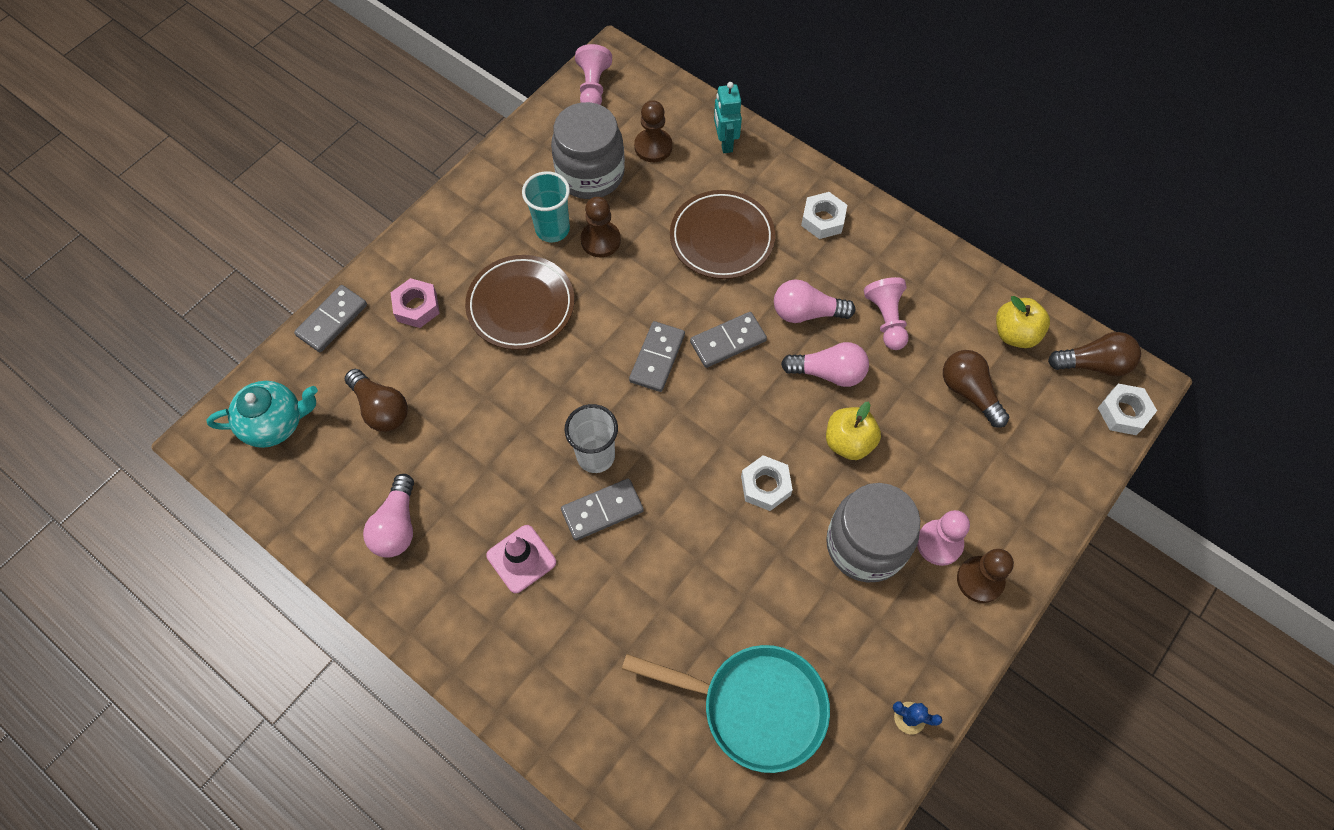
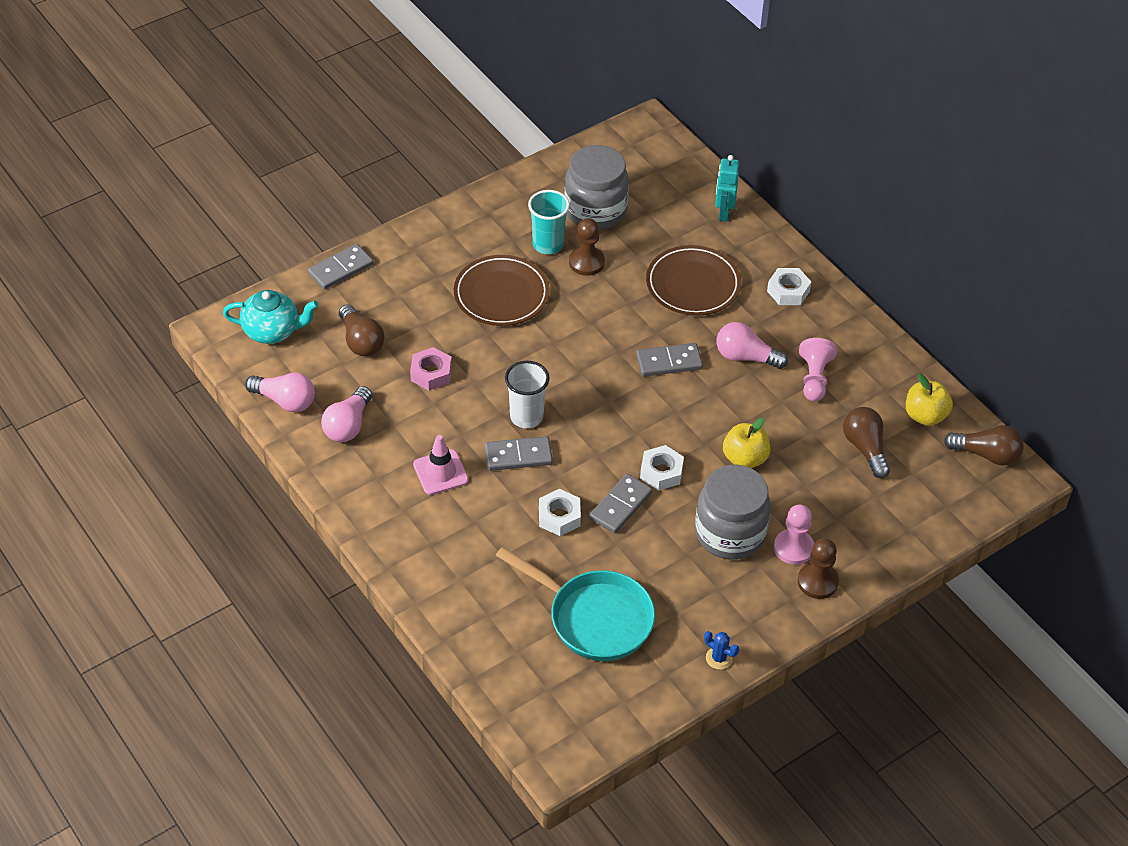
camera: 15 degrees right, 15 degrees down
pink nut [390,278,440,328] -> pink nut moved to [410,347,452,391]
pink pawn [575,44,612,105] -> none
grey domino [629,321,685,392] -> grey domino moved to [589,474,653,534]
brown pawn [634,100,672,162] -> none
pink light bulb [781,342,869,387] -> pink light bulb moved to [245,373,315,412]
white nut [1098,384,1157,435] -> white nut moved to [539,489,581,536]

